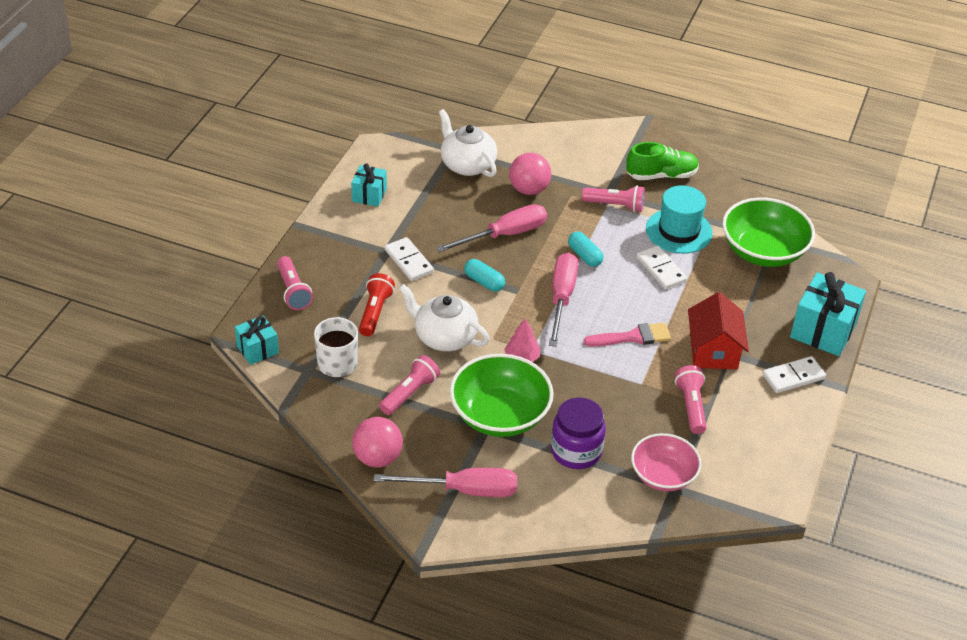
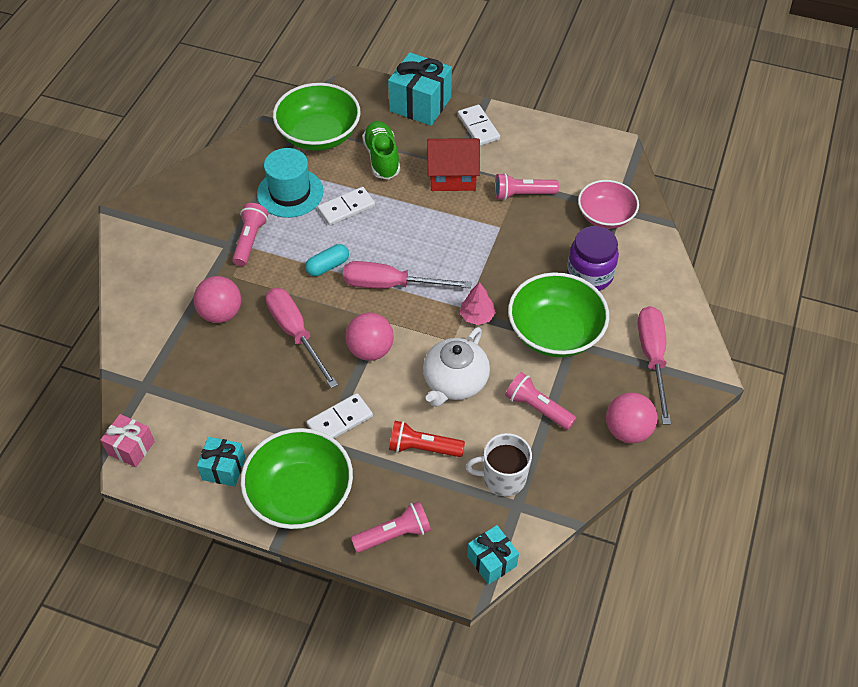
camera: 90 degrees left, 10 degrees up
white teapot [439,109,497,177] -> none
turquoise capsule [464,259,505,292] -> pink ball [345,313,394,361]
pink brush [583,323,671,347] -> none
green shoe [626,142,699,180] -> green shoe moved to [362,121,400,179]
none -> pink gift [100,414,155,467]
none -> green bowl [241,428,353,529]

